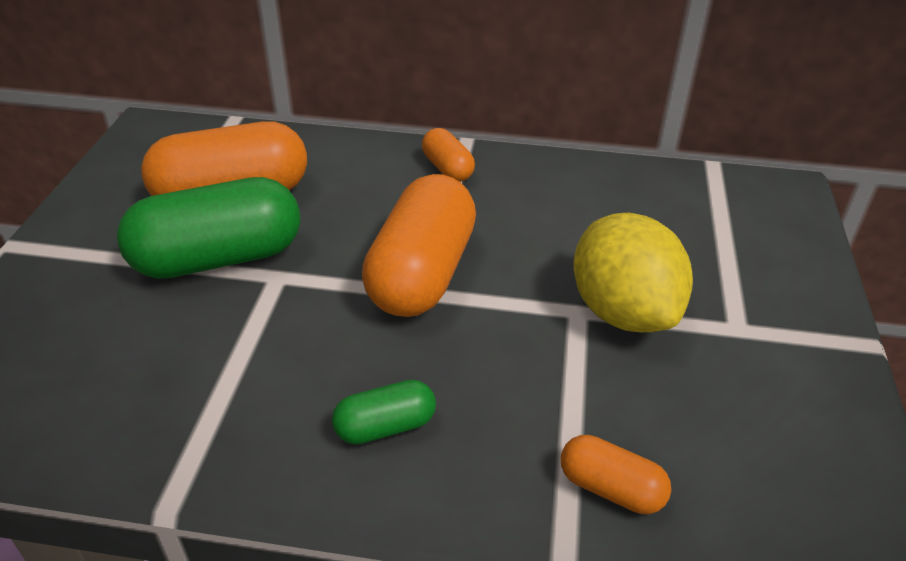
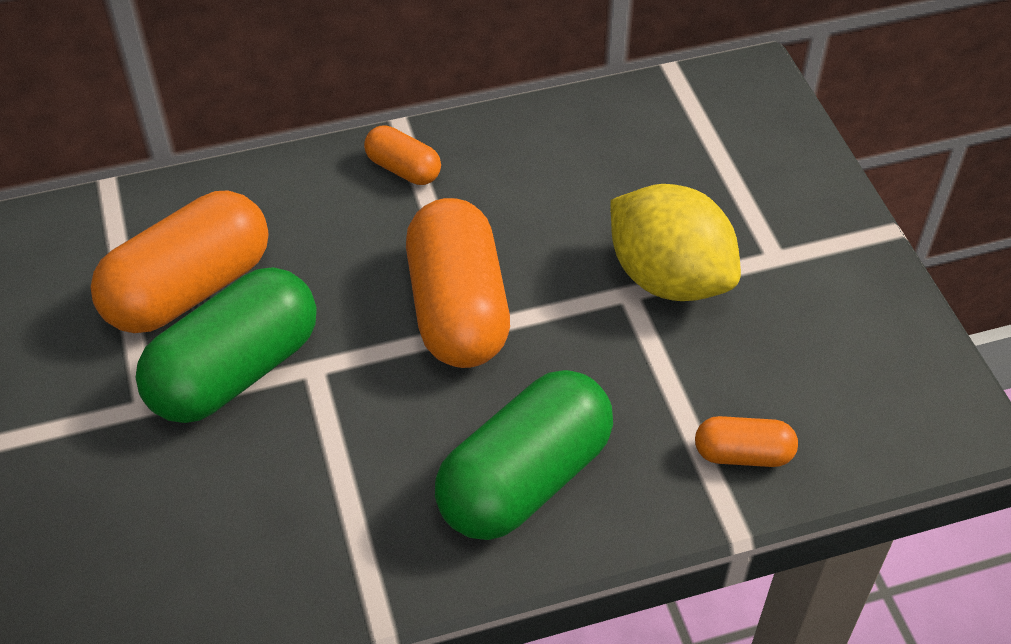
camera: 25 degrees left, 10 degrees up
green capsule [332,380,436,445] -> green capsule [435,370,613,540], size x2.04

